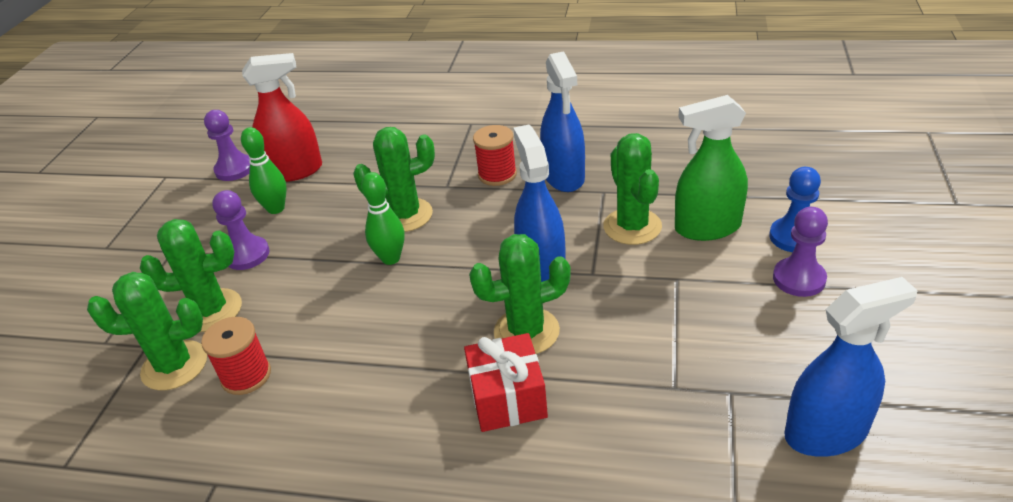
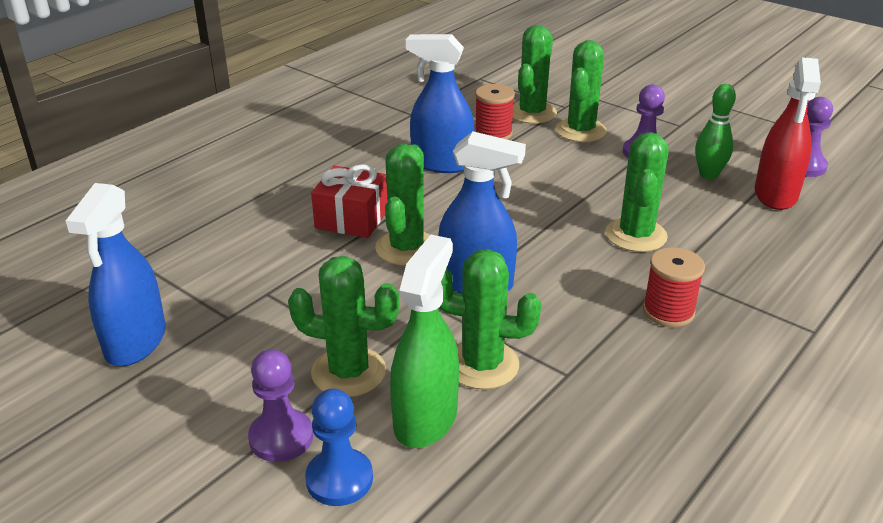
camera: 115 degrees right, 5 degrees down
green bowling pin [361,172,404,265] -> none
blue spray bottle [540,51,585,192] -> blue spray bottle moved to [406,34,474,173]
none -> green cactus [288,256,399,397]

